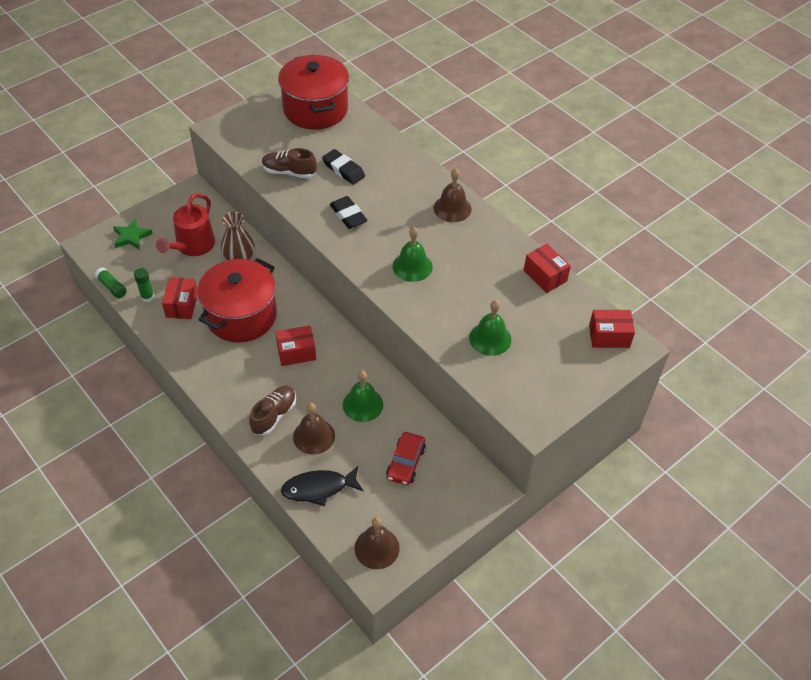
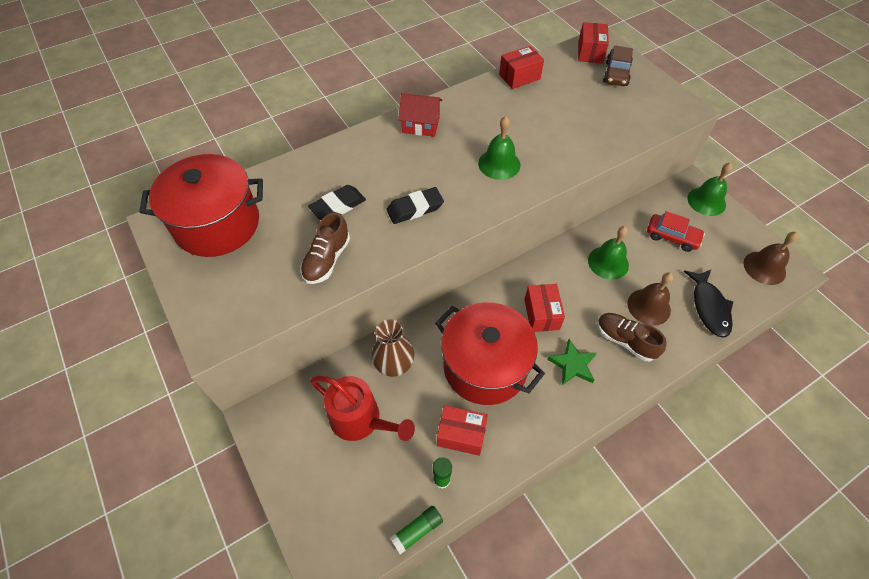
camera: 80 degrees left, 5 degrees up
green star [113,218,153,250] -> green star moved to [547,339,597,385]
brown bell [433,168,472,222] -> red house [398,93,442,137]
green bell [469,300,512,356] -> green bell moved to [687,163,733,216]
none -> brown car [603,46,633,86]

